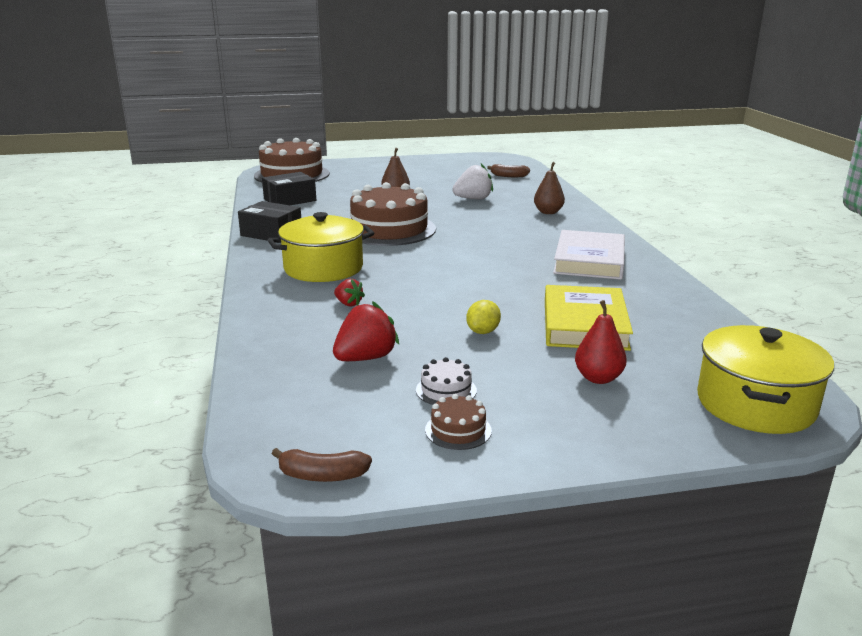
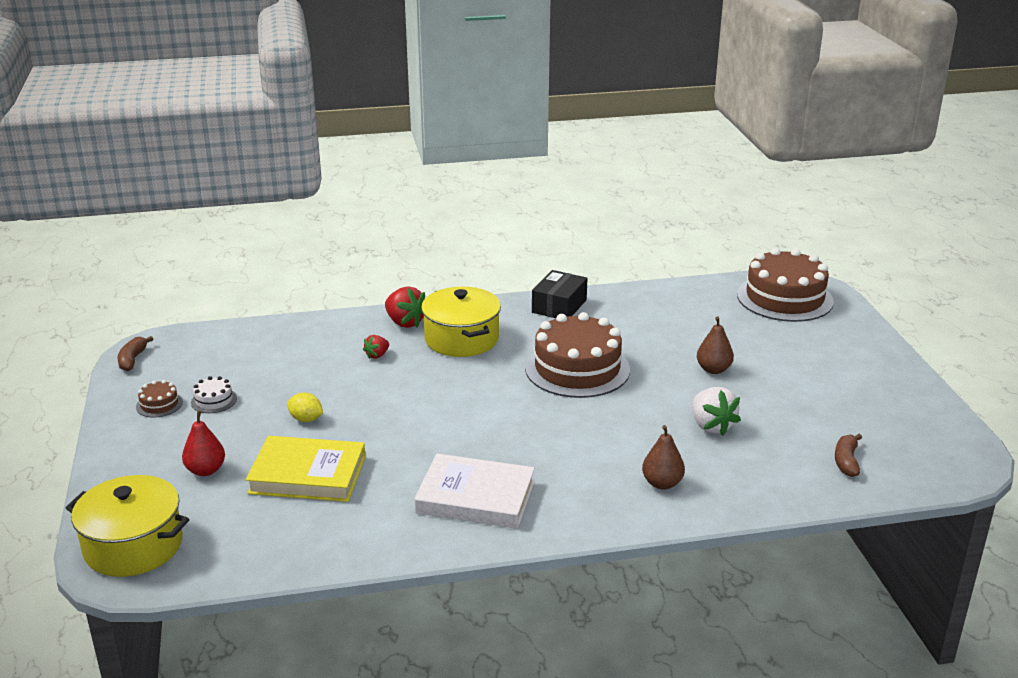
camera: 90 degrees right, 5 degrees up
black box [262,172,316,205] -> none
red strawberry [333,301,399,361] -> red strawberry moved to [385,286,425,328]

